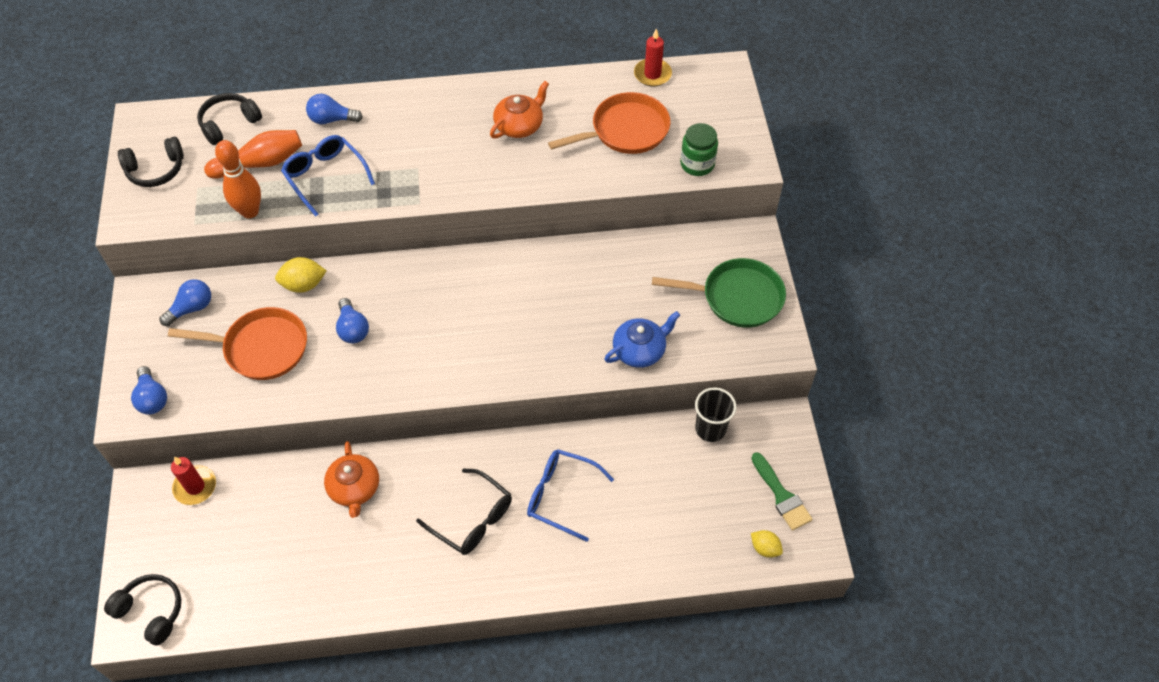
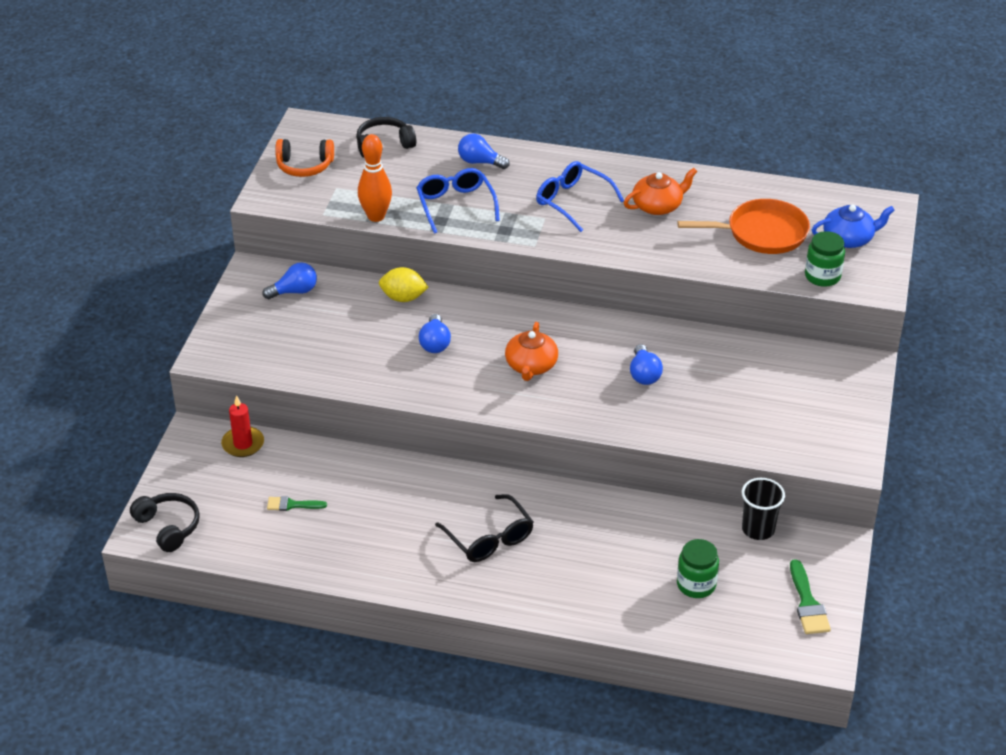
camera: 20 degrees right, 15 degrees down
black headphones [118,137,184,187] -> orange headphones [275,139,334,177]
blue light bulb [131,366,167,415] -> blue light bulb moved to [630,344,663,385]
orange pan [168,307,307,380] -> none
orange bowling pin [204,130,302,179] -> none
orange teapot [324,441,379,518] -> orange teapot moved to [505,322,558,381]
blue glasses [527,449,614,542] -> blue glasses moved to [536,161,624,232]
blue teapot [604,311,680,368] -> blue teapot moved to [812,205,895,248]
red candle [634,29,672,87] -> none
green pan [652,258,786,328] -> none
yellow lemon [751,530,783,558] -> none
none -> green brush [267,496,327,511]
none -> green jar [677,539,719,598]

